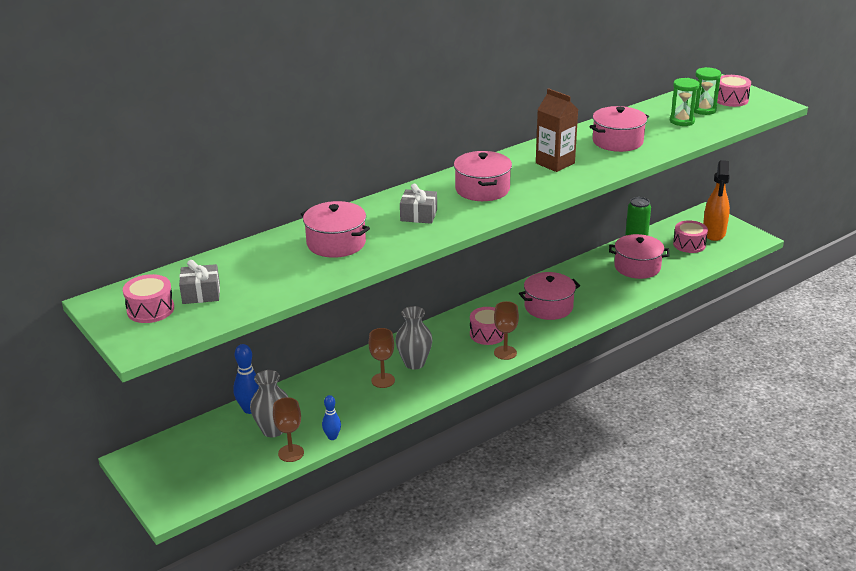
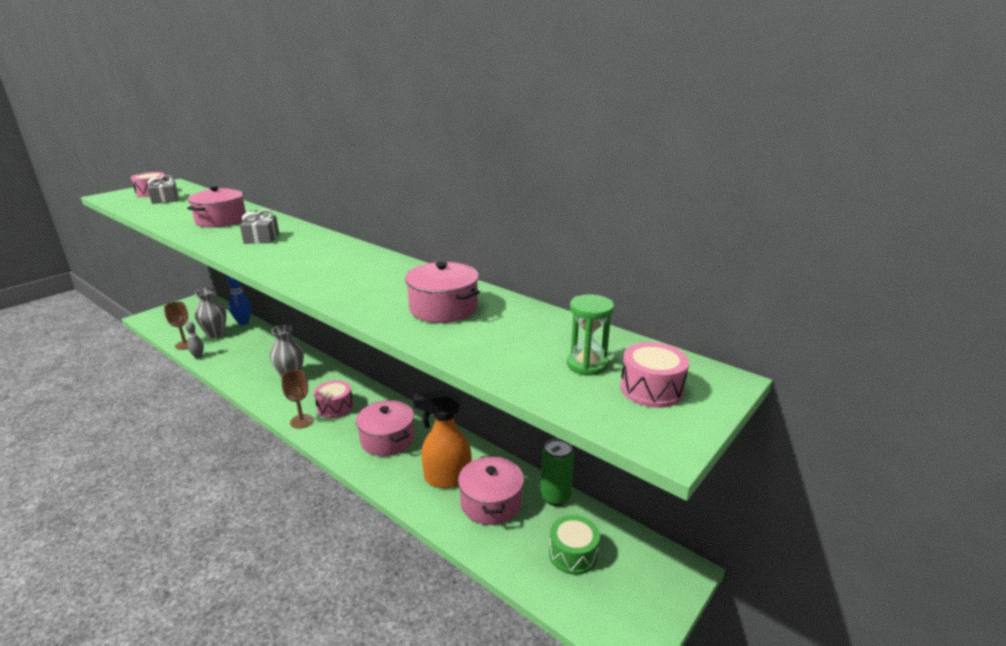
camera: 75 degrees right, 5 degrees down
blue bowling pin [322,395,341,440] -> grey bowling pin [185,322,204,359]
brown goblet [369,328,395,388] -> none
pink pot [454,151,512,201] -> none
brown carton [536,88,578,172] -> none
green hourglass [670,78,700,126] -> none
pink drum [673,220,708,253] -> green drum [549,515,600,575]
orange spray bottle [703,160,730,241] -> orange spray bottle moved to [413,390,471,488]

